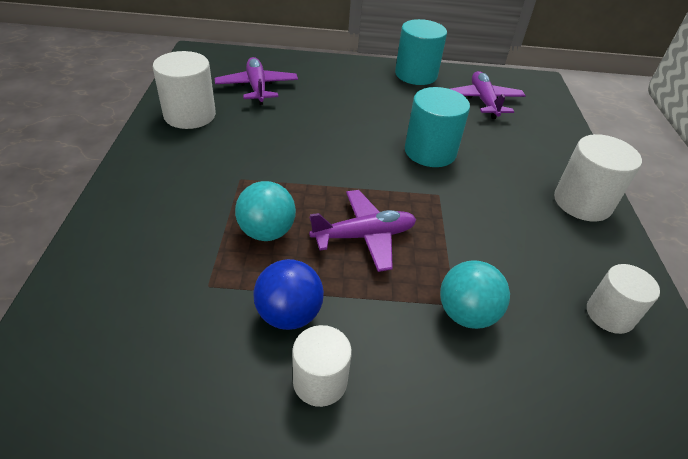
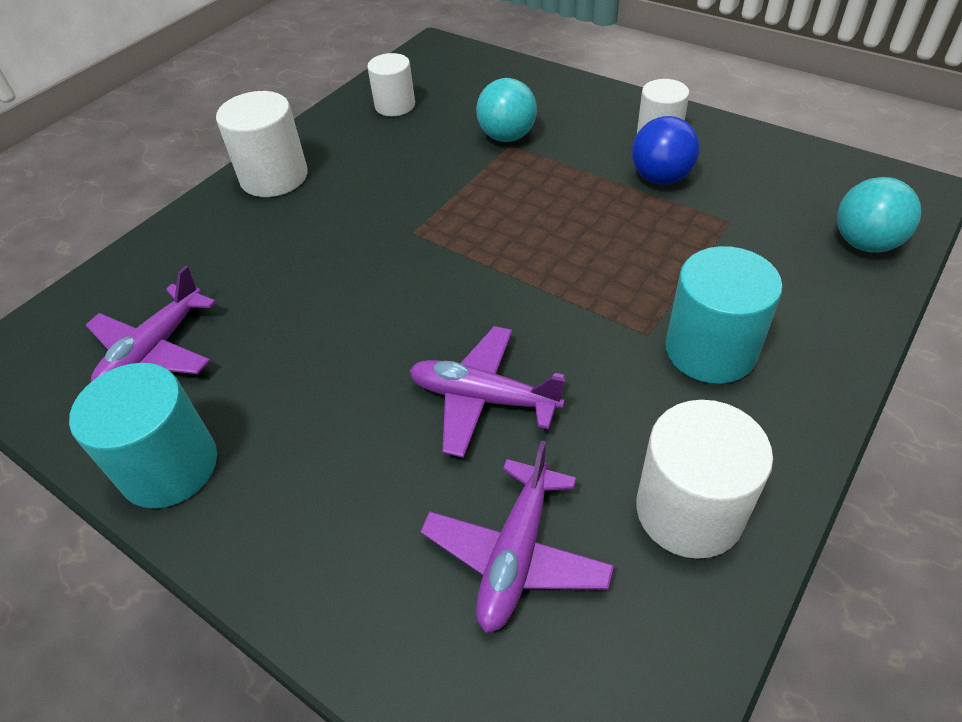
camera: 140 degrees left, 5 degrees up
turquoise ball [235,181,296,241] -> turquoise ball moved to [837,177,921,253]
purple plane [309,190,416,272] -> purple plane moved to [409,326,565,458]
turquoise cylinder [405,87,470,167] -> turquoise cylinder moved to [666,246,783,384]

